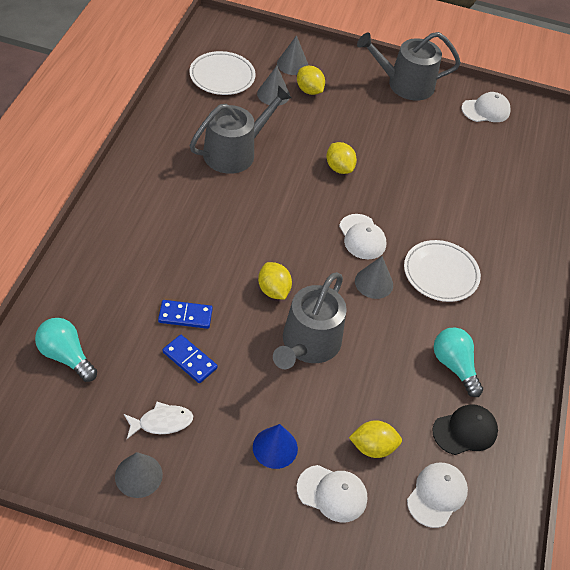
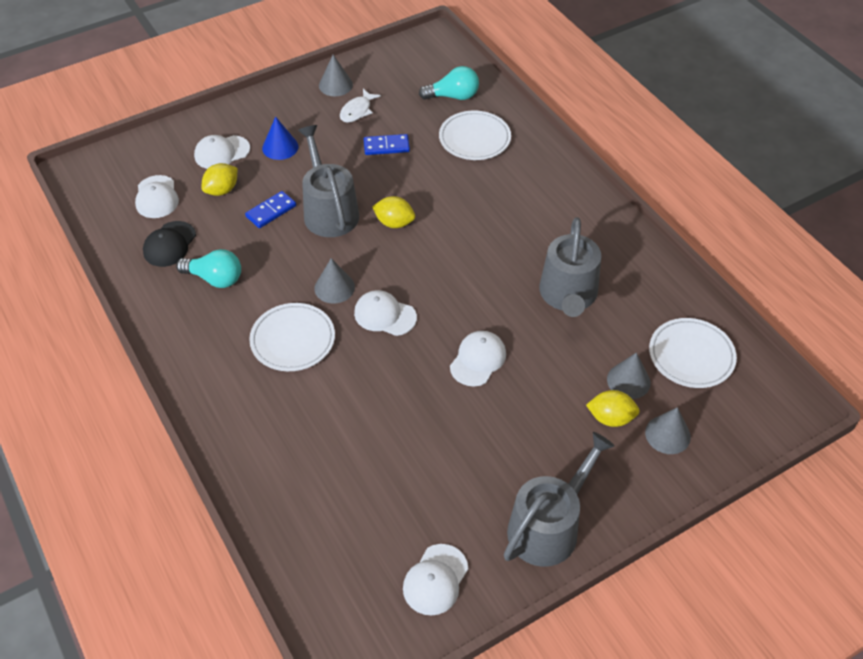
camera: 140 degrees right, 0 degrees up
blue domino [158,300,213,329] -> blue domino moved to [245,191,296,228]
yellow lemon [326,142,357,174] -> white cap [450,331,506,386]
none -> white plate [439,111,511,160]

